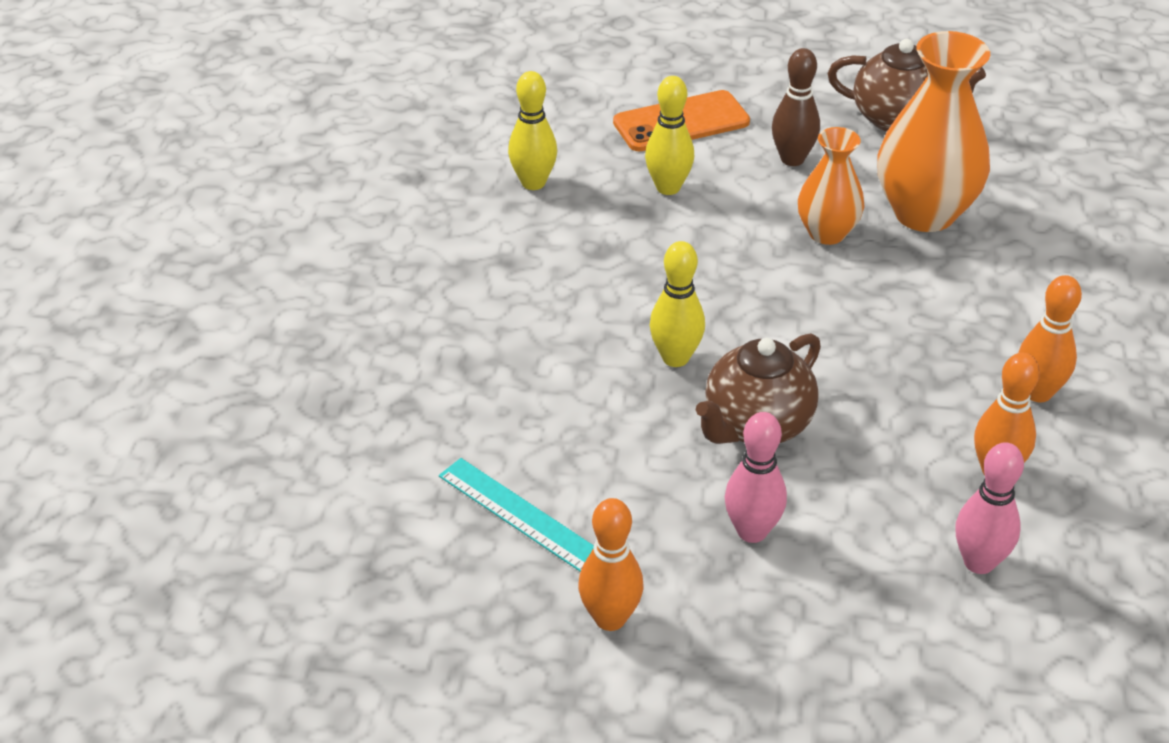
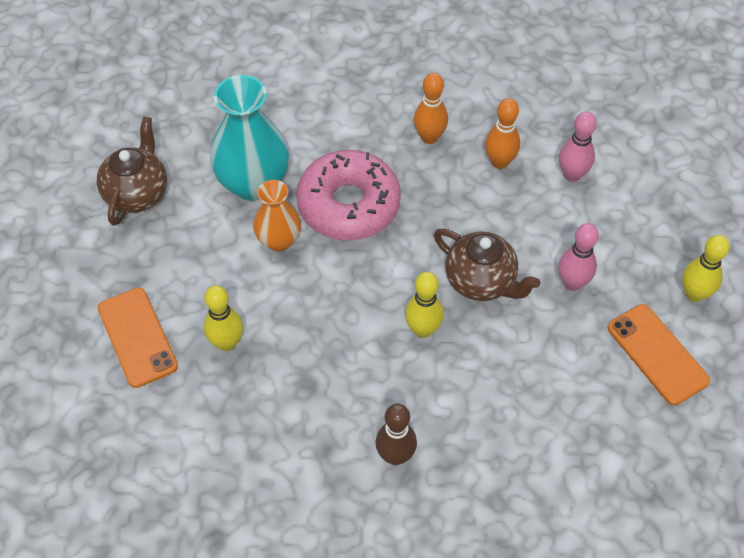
camera: 95 degrees left, 15 degrees up
turquoise ruler [439,458,594,572] -> none
yellow bowling pin [508,71,557,190] -> yellow bowling pin moved to [682,235,729,302]
orange bowling pin [578,498,644,631] -> orange phone [608,304,710,405]
brown bowling pin [772,48,820,166] -> brown bowling pin moved to [375,404,417,465]
orange vase [877,31,990,232] -> turquoise vase [210,75,289,201]
none -> pink donut [296,150,401,241]

